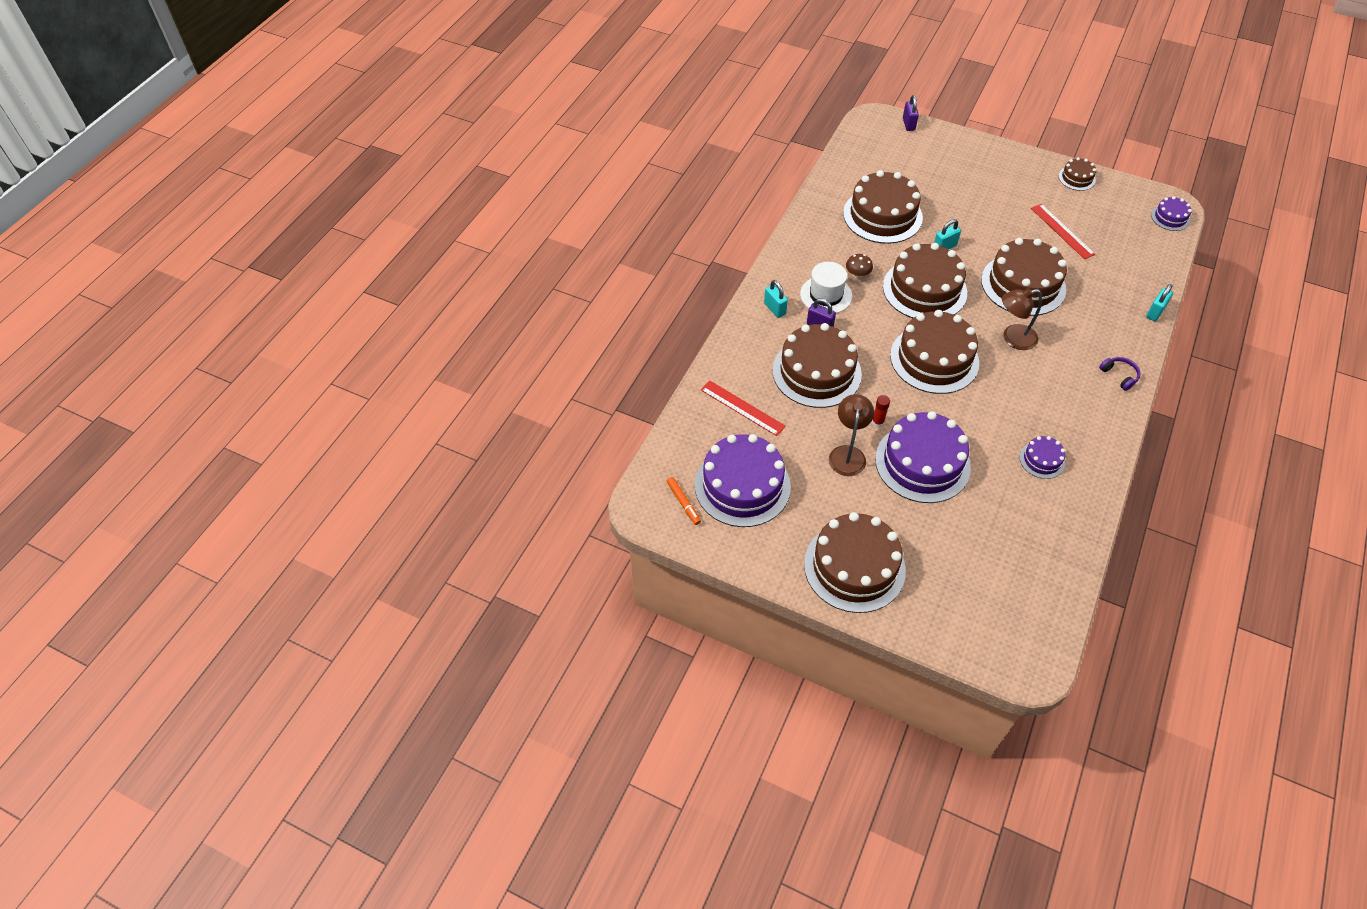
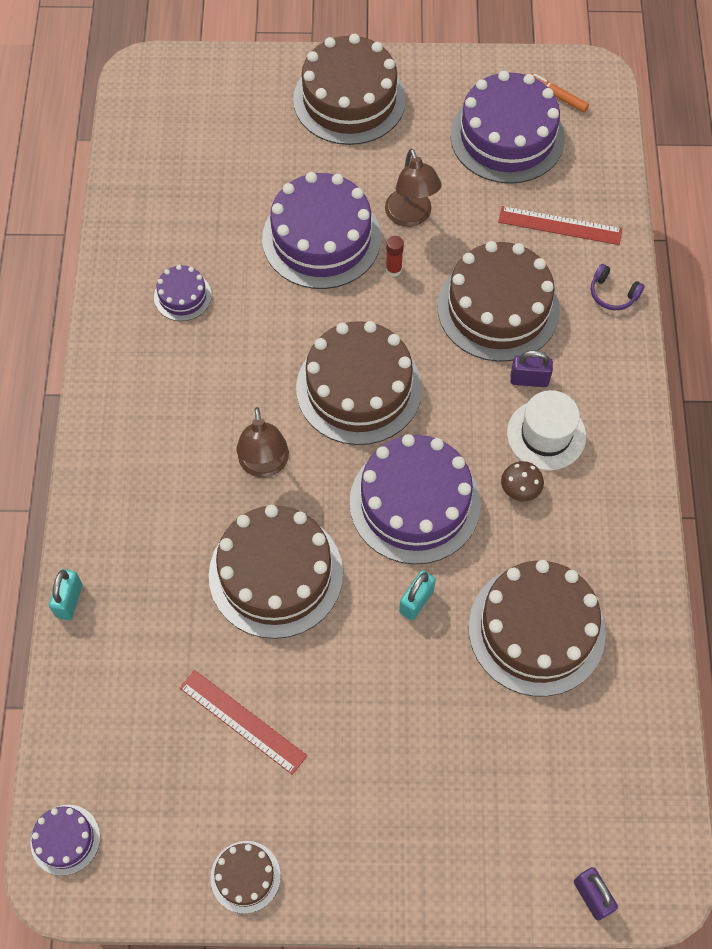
camera: 155 degrees right, 10 degrees up
turquoise padlock [764,280,788,318] -> none
brown cake [883,243,967,318] -> purple cake [350,434,481,564]
brown lamp [1002,288,1042,350] -> brown lamp turned 120 degrees clockwise [236,407,289,477]
purple headphones [1099,357,1141,391] -> purple headphones moved to [591,264,645,310]

